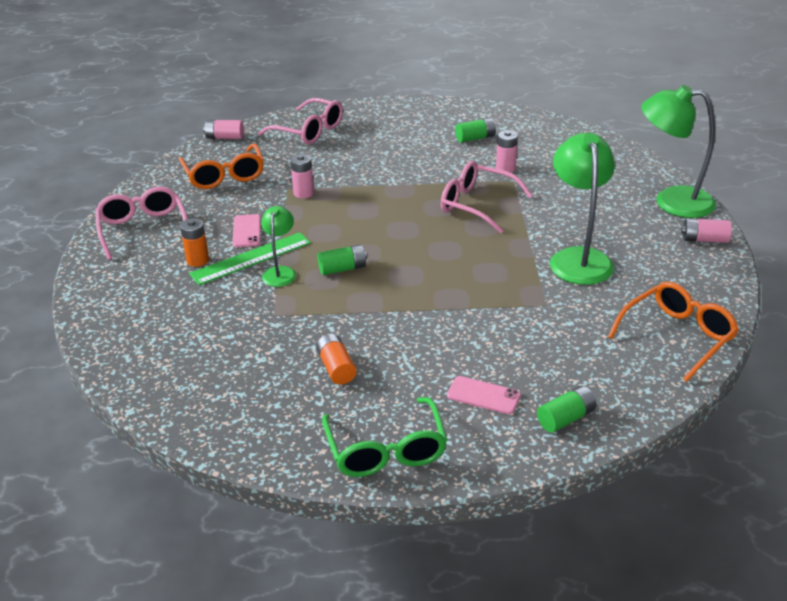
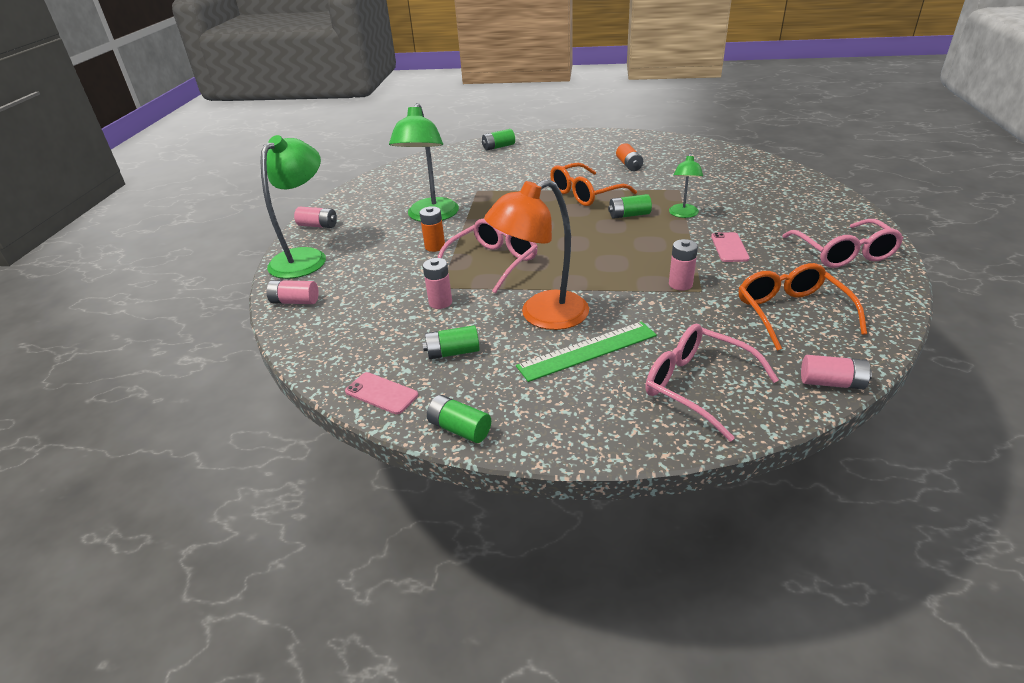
camera: 170 degrees left, 0 degrees up
orange battery [180,218,209,267] -> orange battery moved to [419,206,445,252]
green ruler [189,232,311,285] -> green ruler moved to [516,321,657,382]
green glasses [322,397,447,477] -> none
pink glasses [441,161,533,233] -> pink glasses turned 90 degrees counterclockwise [438,218,538,294]
pink phone [447,376,521,414] -> pink phone moved to [345,372,418,414]
orange glasses [608,282,739,382] -> orange glasses moved to [550,163,637,206]
green lamp [641,85,716,218] -> green lamp turned 90 degrees counterclockwise [261,135,326,279]
none -> pink battery [266,280,319,304]
none -> green battery [427,395,491,443]
none -> orange lamp [484,179,589,330]

